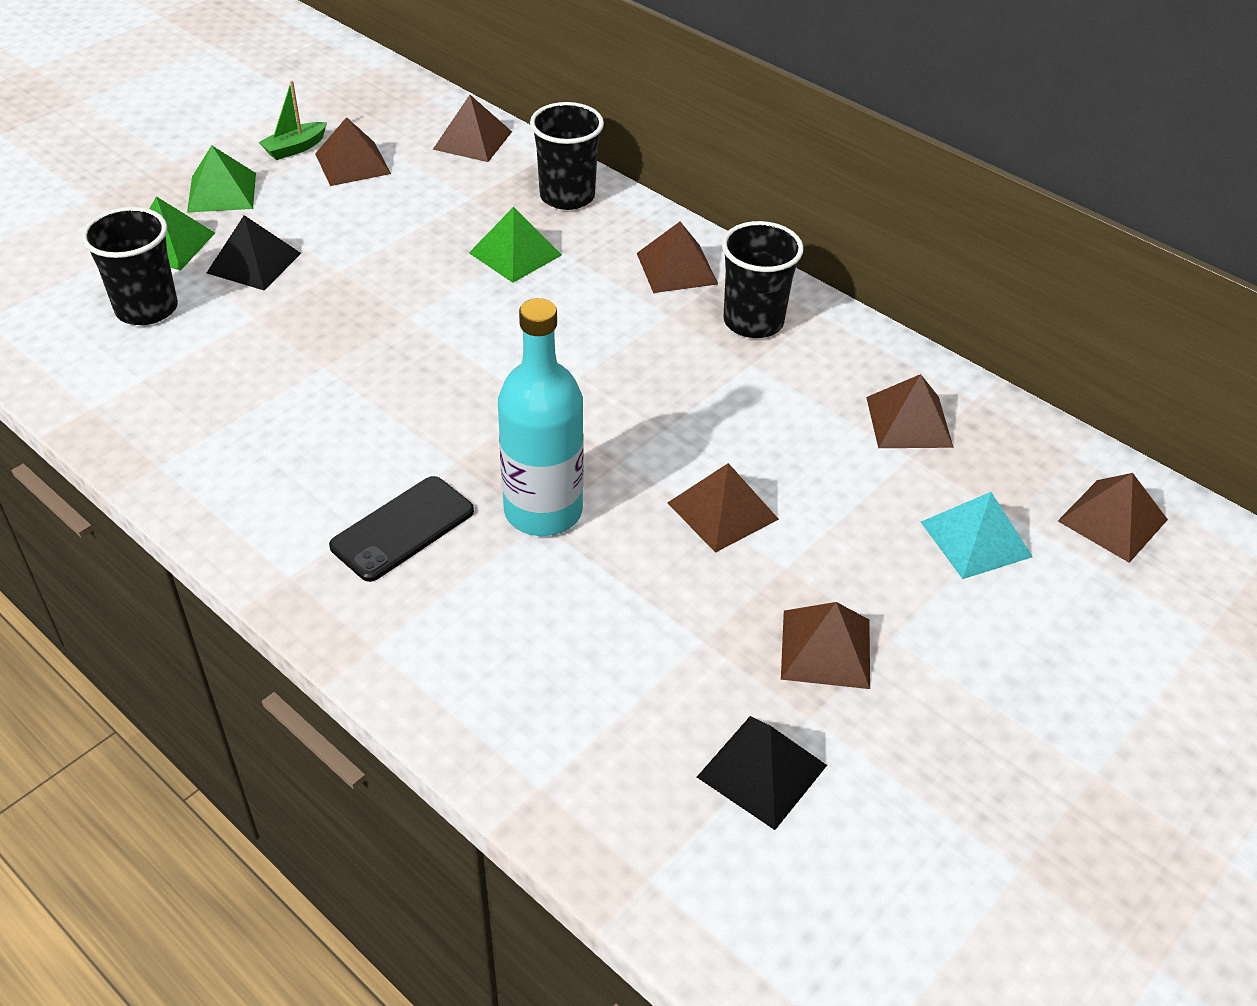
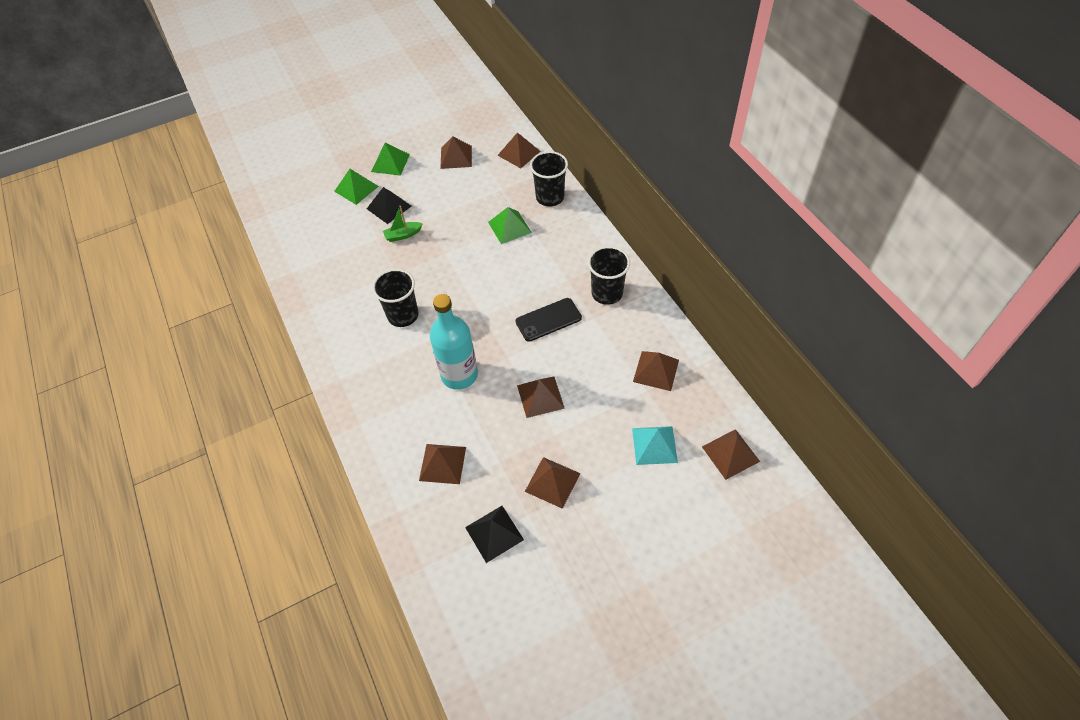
camera: 25 degrees right, 10 degrees up
black cup [81,207,178,325] -> black cup moved to [372,269,419,327]
green boat [259,81,327,160] -> green boat moved to [383,206,423,242]
black phone [329,476,474,582] -> black phone moved to [516,298,582,342]
brown pyramid [637,222,718,293] -> brown pyramid moved to [419,444,466,484]

